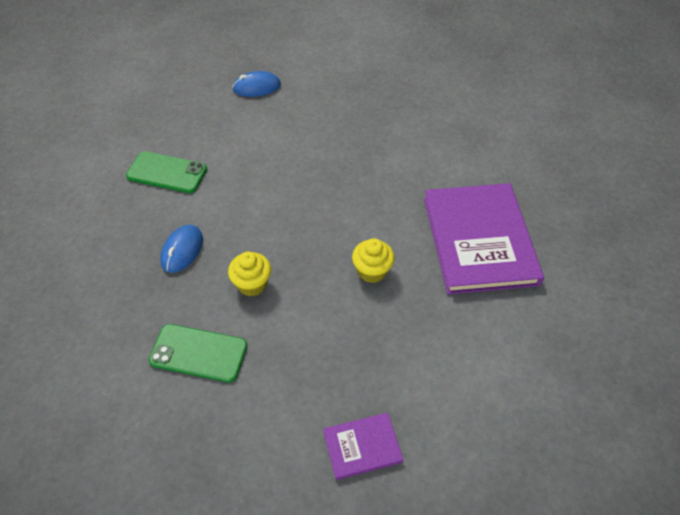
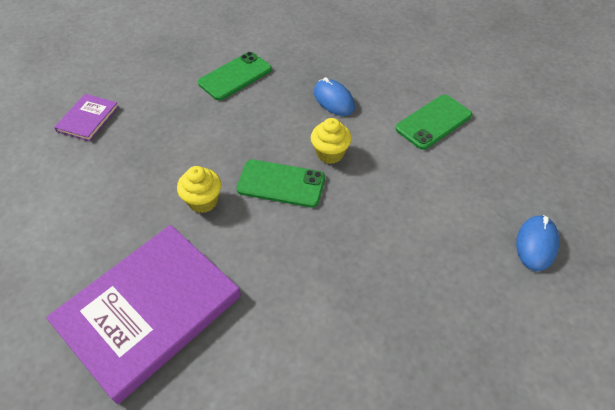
camera: 125 degrees right, 0 degrees up
yellow cupcake [228,251,271,296] -> yellow cupcake moved to [311,118,352,164]
purple book [424,183,544,294] -> purple book turned 75 degrees counterclockwise [46,225,241,404]
none -> green phone [236,160,325,208]

